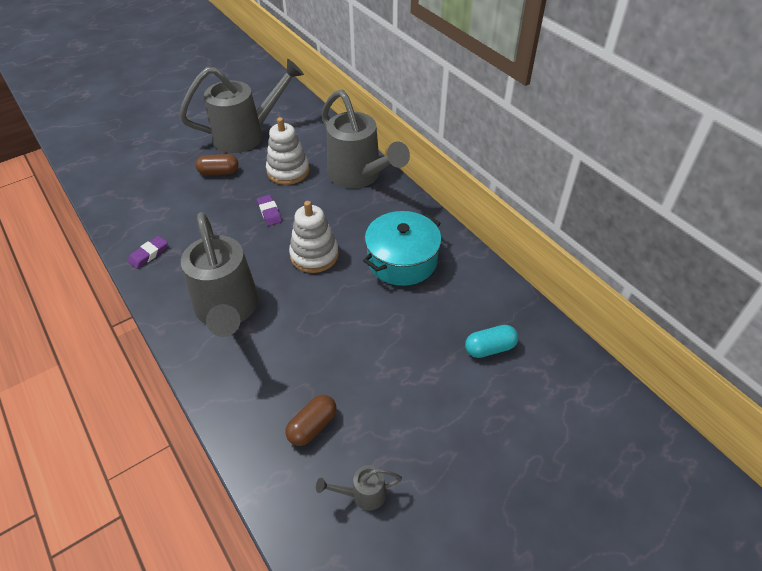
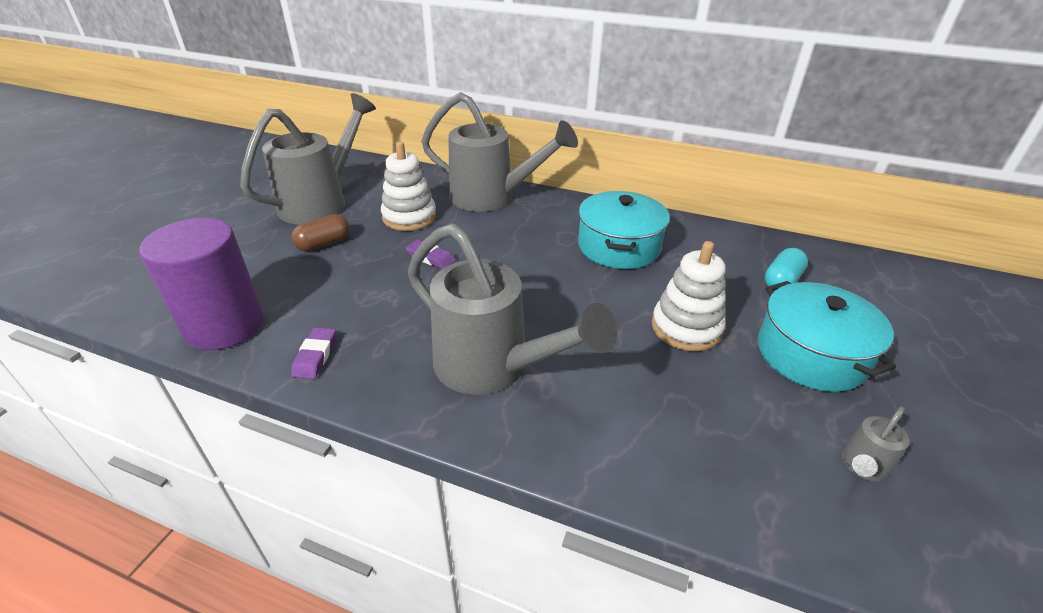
camera: 35 degrees left, 10 degrees down
brown capsule [286,395,337,446] -> none
white stacking toy [289,201,339,273] -> white stacking toy moved to [652,241,726,351]
none -> purple cylinder [139,218,264,350]
none -> turquoise pot [758,281,896,392]

